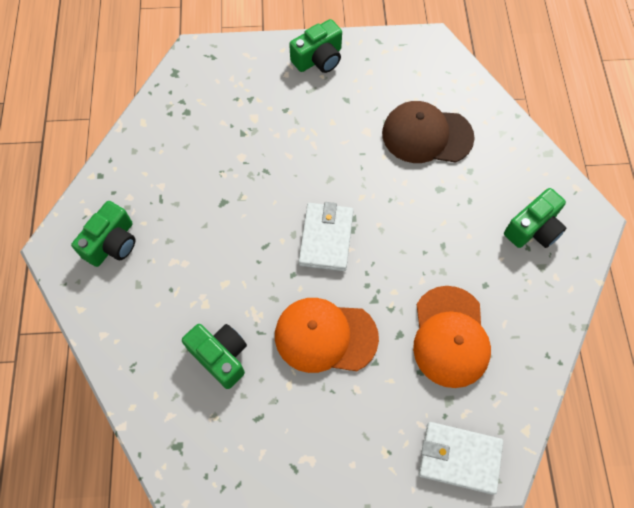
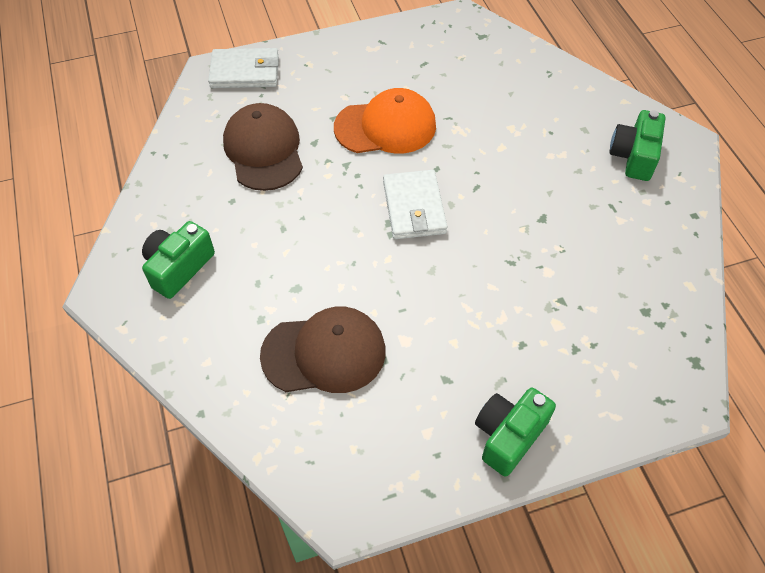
camera: 165 degrees right, 10 degrees down
green camera [182,324,247,389] -> none
orange cap [413,286,491,388] -> brown cap [223,103,303,191]

